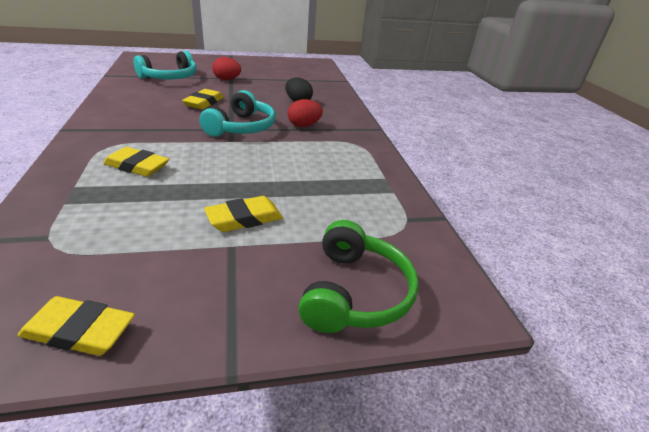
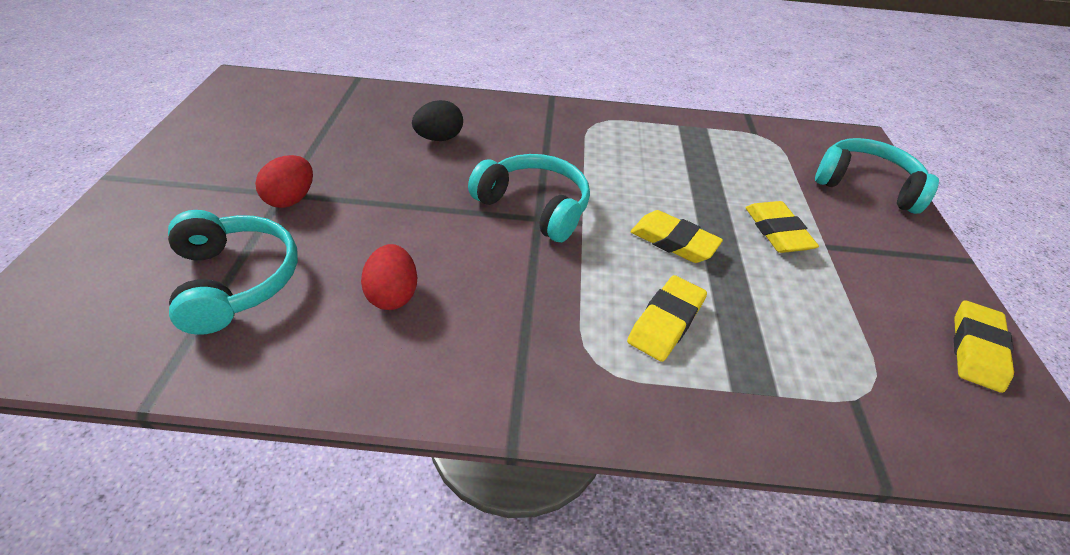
camera: 75 degrees left, 10 degrees up
yellow eraser [182,89,224,110] -> yellow eraser moved to [630,210,723,263]
red egg [288,99,323,127] -> red egg moved to [361,244,417,310]
green headphones [298,220,419,333] -> turquoise headphones [815,138,939,214]

